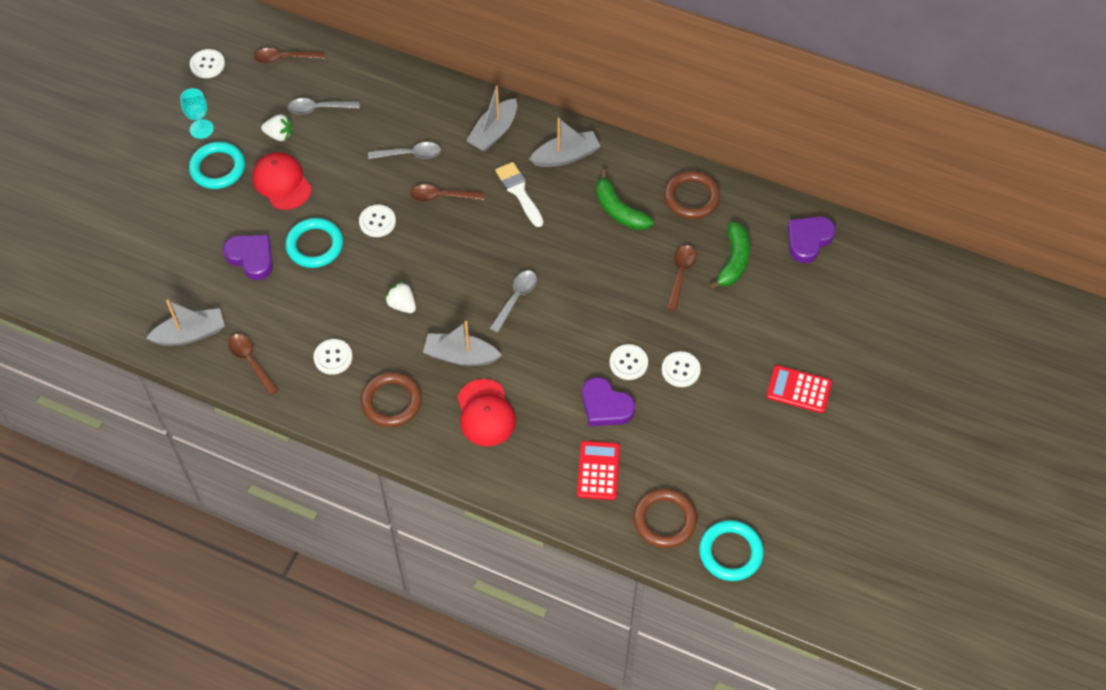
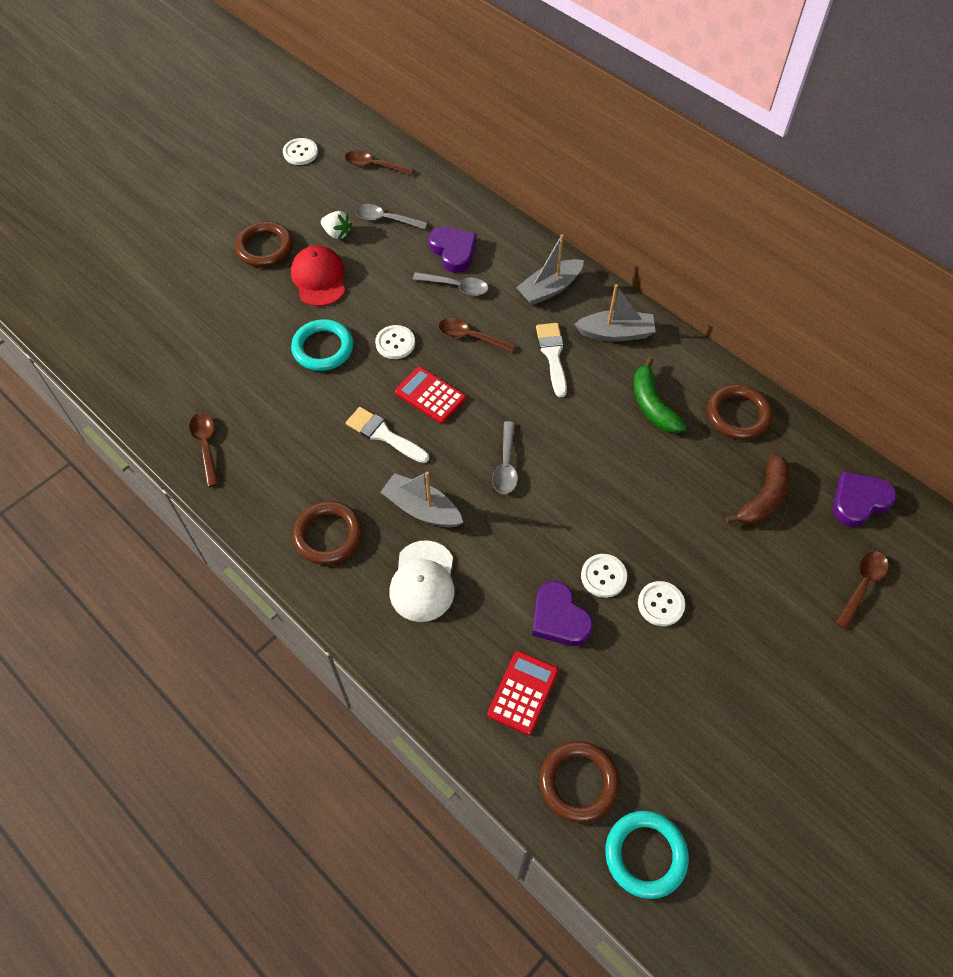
camera: 20 degrees right, 0 degrees up
grey boat [146,300,225,346] -> none
turquoise goblet [180,88,214,139] -> none
turquoise ring [189,142,245,189] -> brown ring [235,221,293,267]
purple heart [223,235,273,280] -> purple heart moved to [429,227,477,273]
white button [314,339,353,375] -> none
white strawberry [385,281,416,313] -> white brush [346,407,429,463]
red cap [457,379,516,446] -> white cap [390,540,455,622]
grey spoon [489,270,537,333] -> grey spoon turned 135 degrees clockwise [492,421,518,494]
brown spoon [666,245,696,311] -> brown spoon moved to [835,552,888,629]
green banana [709,221,750,290] -> brown banana [726,454,790,525]
red calculator [766,365,832,413] -> red calculator moved to [395,367,466,424]

